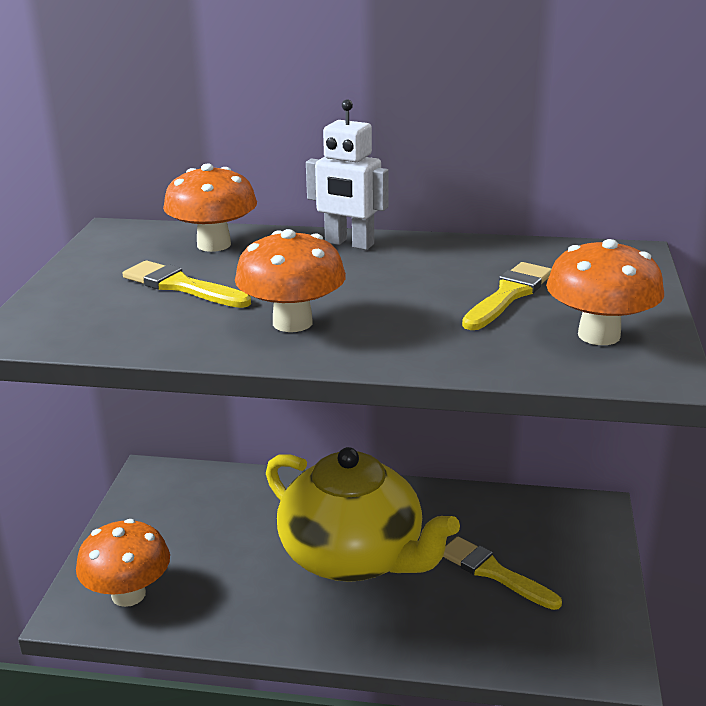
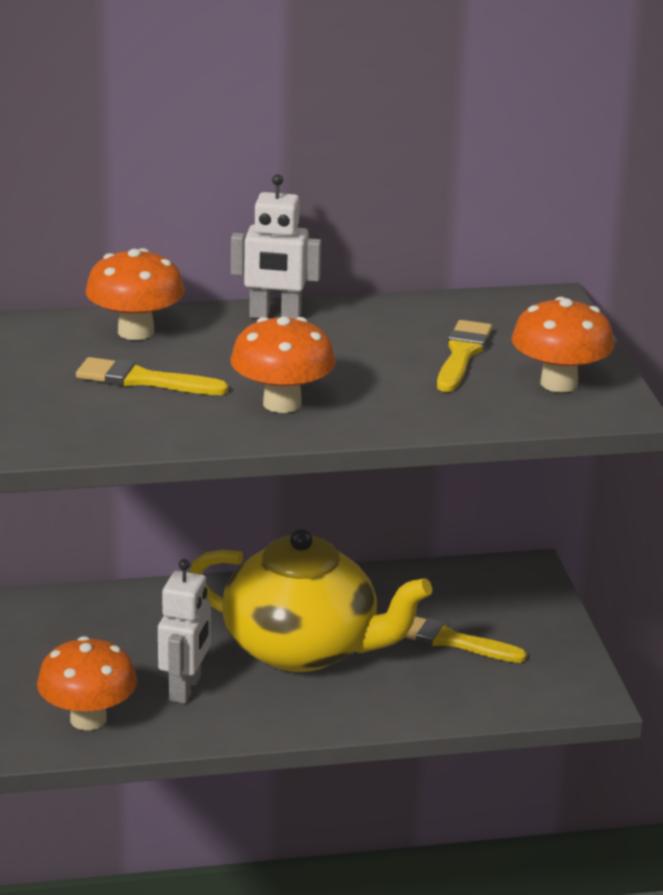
camera: 20 degrees left, 0 degrees up
none -> white robot [158,559,211,703]

